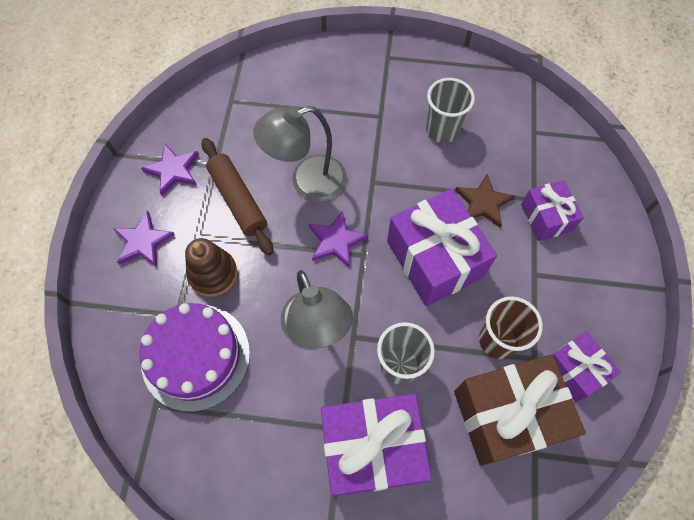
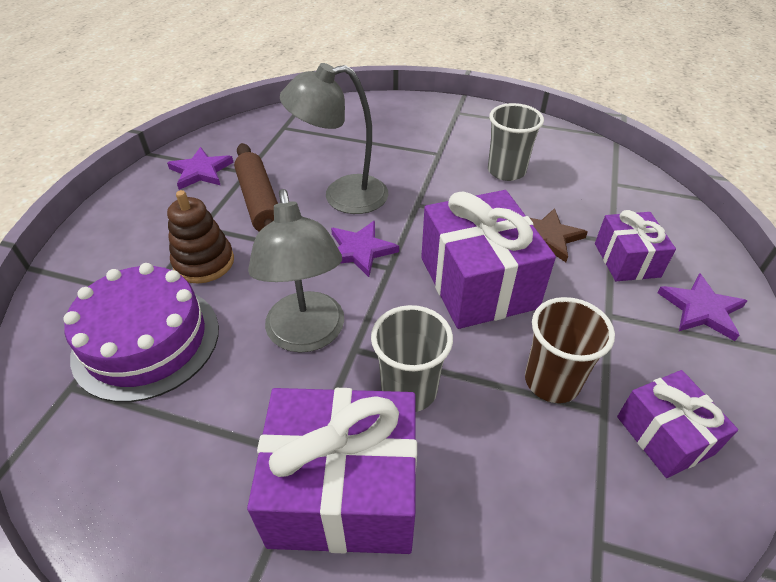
camera: 10 degrees right, 20 degrees down
purple star [113,211,175,267] -> purple star moved to [658,273,747,341]
brown gift [454,355,586,466] -> none

